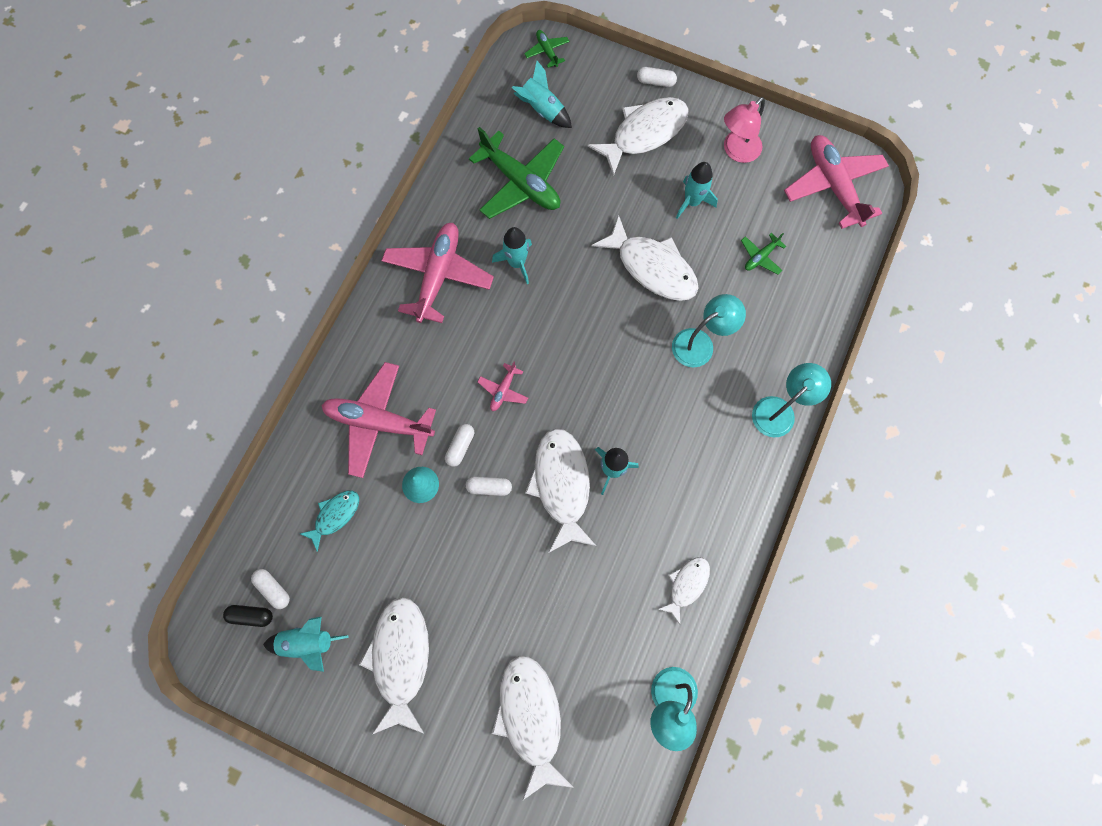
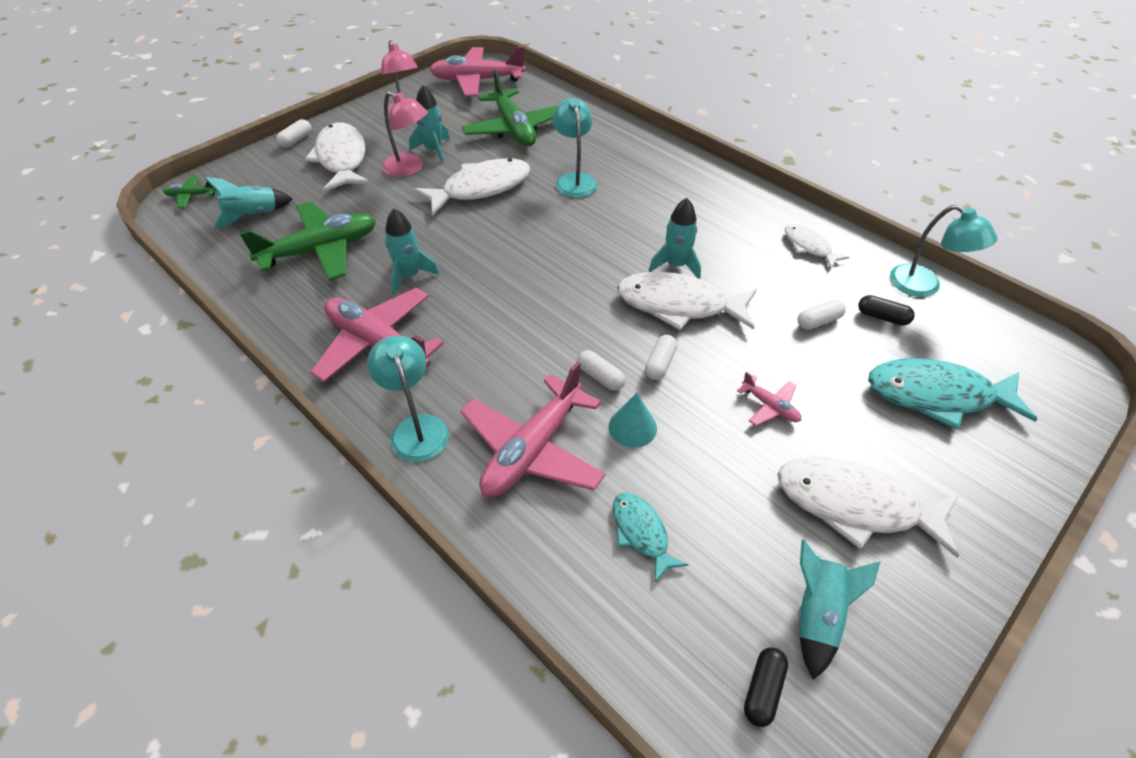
camera: 70 degrees left, 25 degrees down
white capsule [251,569,290,609] -> white capsule moved to [797,299,846,330]
pink plane [478,362,528,411] -> pink plane moved to [737,371,801,426]
white fish [492,656,574,801] -> turquoise fish [868,358,1038,429]
green plane [741,233,786,275] -> green plane [461,69,559,146], size x2.19
turquoise lamp [752,363,831,438] -> turquoise lamp moved to [367,336,449,462]
none -> pink lamp [382,91,428,177]
none -> black capsule [858,295,915,325]

